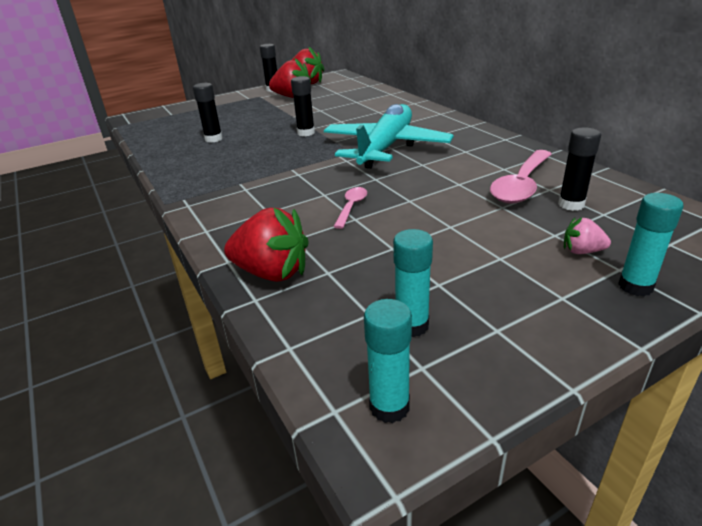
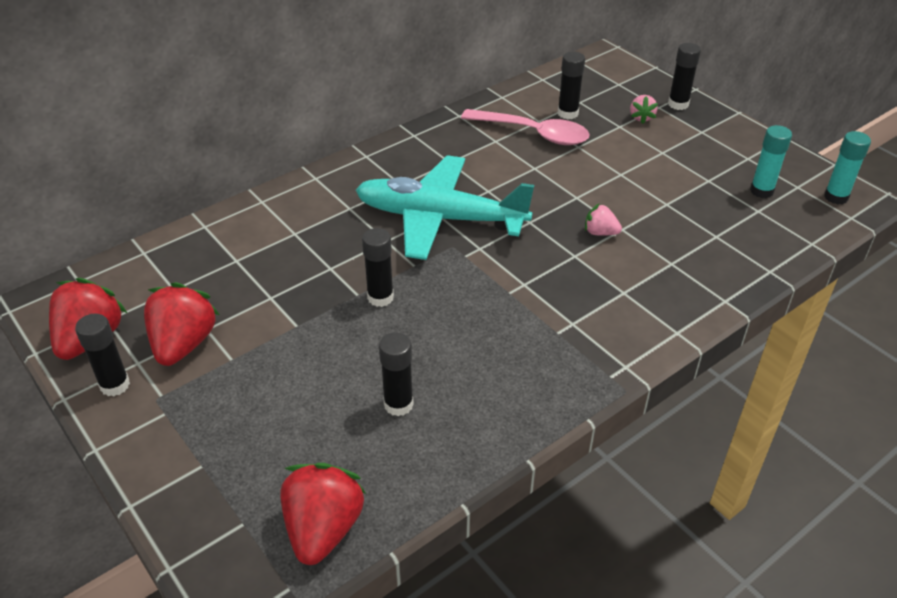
camera: 100 degrees left, 10 degrees up
red strawberry [224,207,309,282] -> red strawberry moved to [280,463,366,565]
pink spoon [333,187,367,229] -> pink strawberry [585,203,622,236]
turquoise glue stick [618,193,683,296] -> black glue stick [668,43,701,110]

